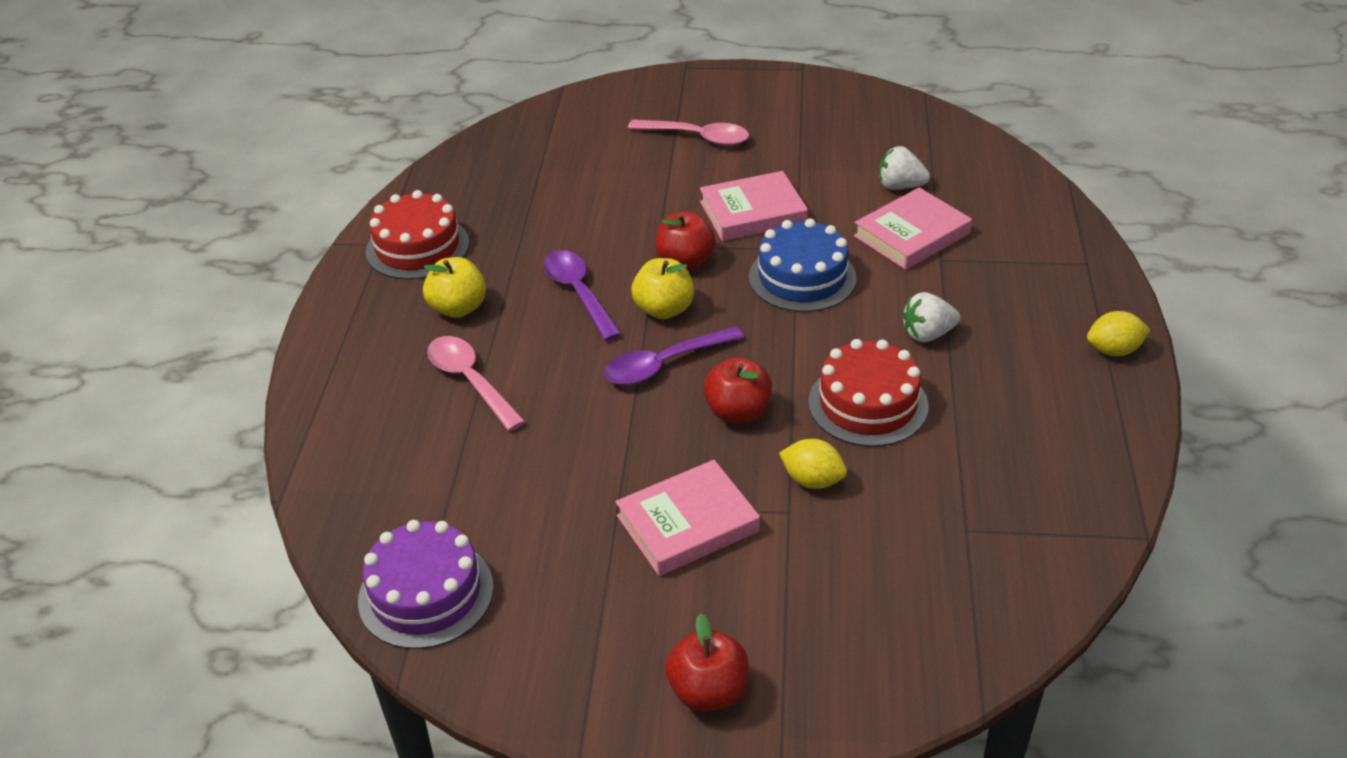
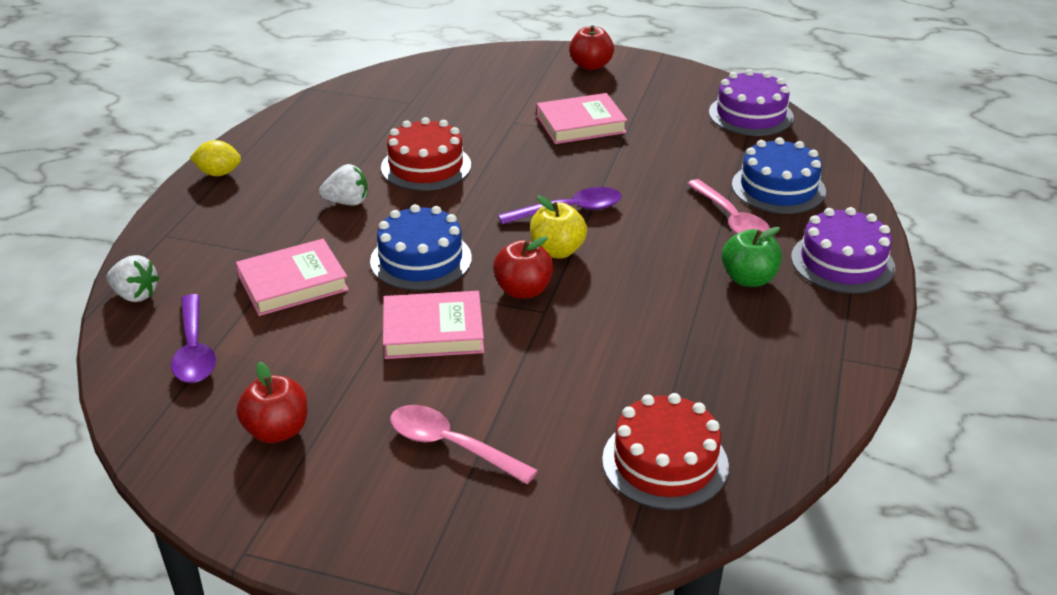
camera: 170 degrees left, 5 degrees down
red cake [366,190,469,280] -> red cake moved to [602,393,729,510]
yellow apple [423,257,486,318] -> green apple [722,227,782,287]
purple spoon [543,250,621,341] -> purple spoon moved to [171,294,216,383]
red apple [703,357,772,423] -> red apple moved to [236,361,308,443]
yellow lemon [779,439,847,489] -> none
white strawberry [879,146,930,190] -> white strawberry moved to [106,255,159,302]
none -> blue cake [732,137,826,214]
none -> purple cake [791,207,895,293]

